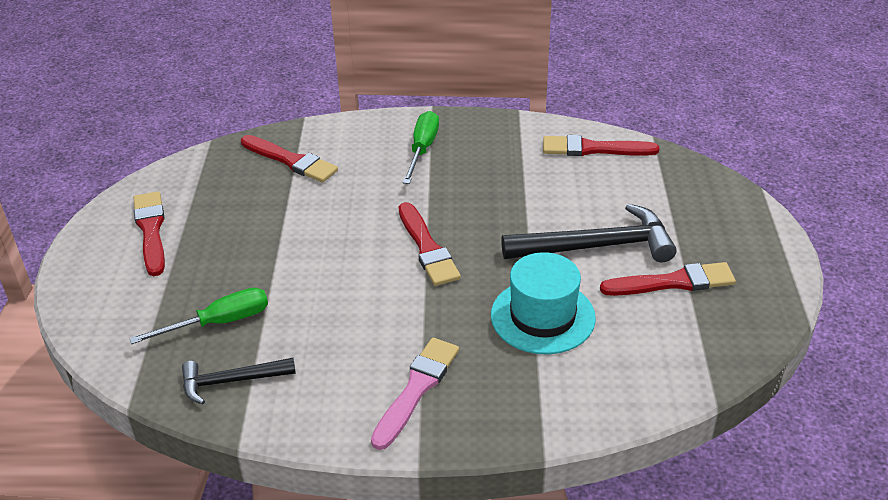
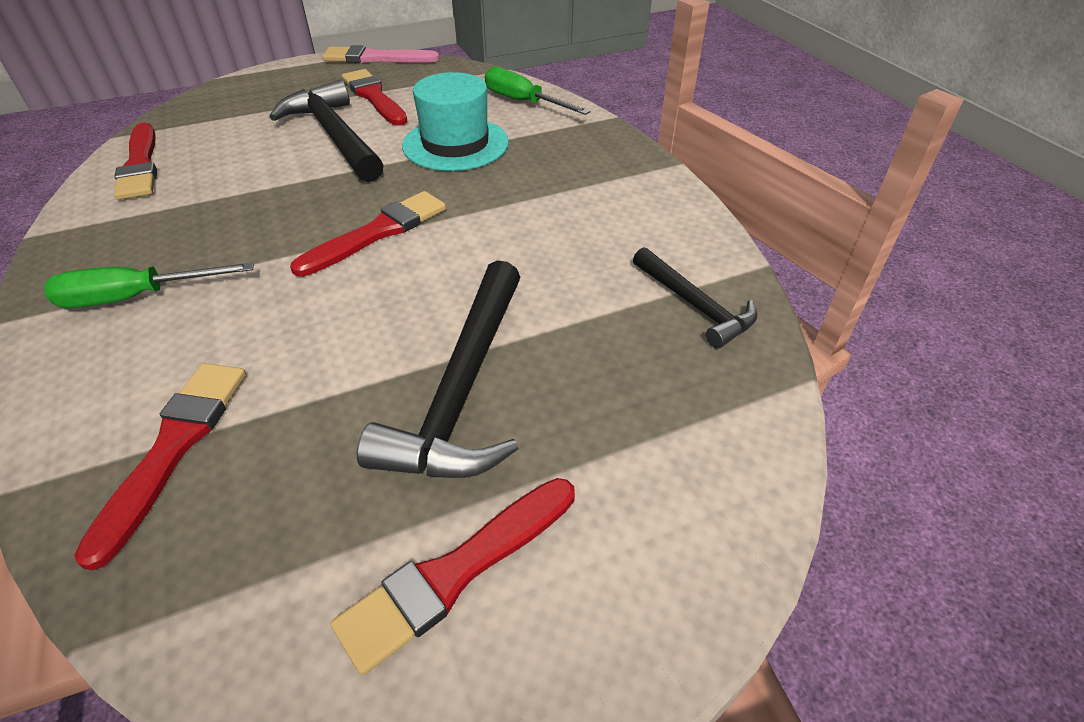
camera: 115 degrees left, 5 degrees up
green screwdriver [129,288,268,344] -> green screwdriver moved to [485,67,590,115]
pink brush [371,338,459,450] -> pink brush moved to [323,45,439,63]
none -> black hammer [357,260,521,478]

